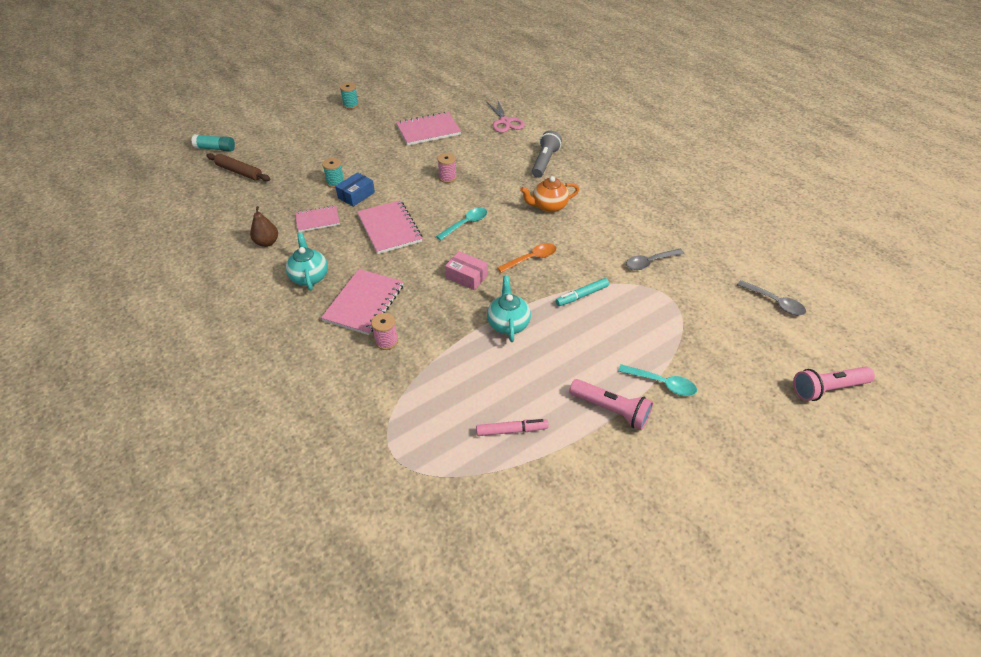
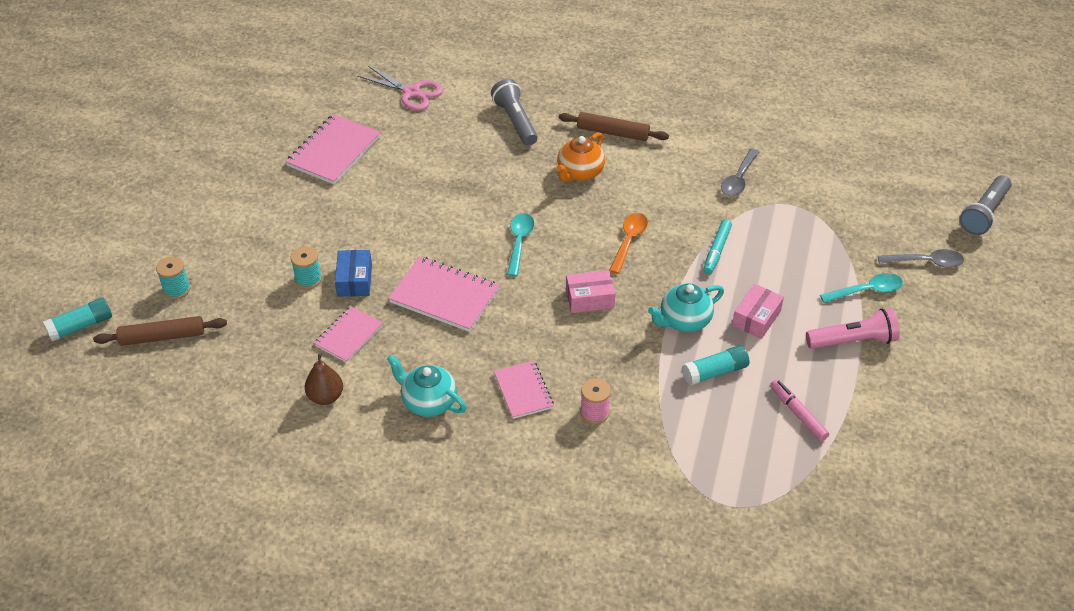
camera: 40 degrees left, 0 degrees up
pink notebook [321,269,404,335] -> pink notebook [494,360,554,419], size x0.63
turquoise spool [340,82,359,109] -> turquoise spool moved to [156,257,190,299]
pink spool [437,153,457,183] -> none
pink marker [476,419,548,436] -> pink marker turned 75 degrees counterclockwise [770,379,829,441]
turquoise teapot [487,276,531,342] -> turquoise teapot turned 75 degrees counterclockwise [648,283,724,332]
grey spoon [737,280,806,315] -> grey spoon moved to [878,249,964,268]
pink flashlight [793,367,875,401] -> grey flashlight [960,175,1012,235]
none -> brown rolling pin [559,112,669,141]
none -> turquoise glue stick [682,345,750,385]
none -> pink box [732,284,784,339]

